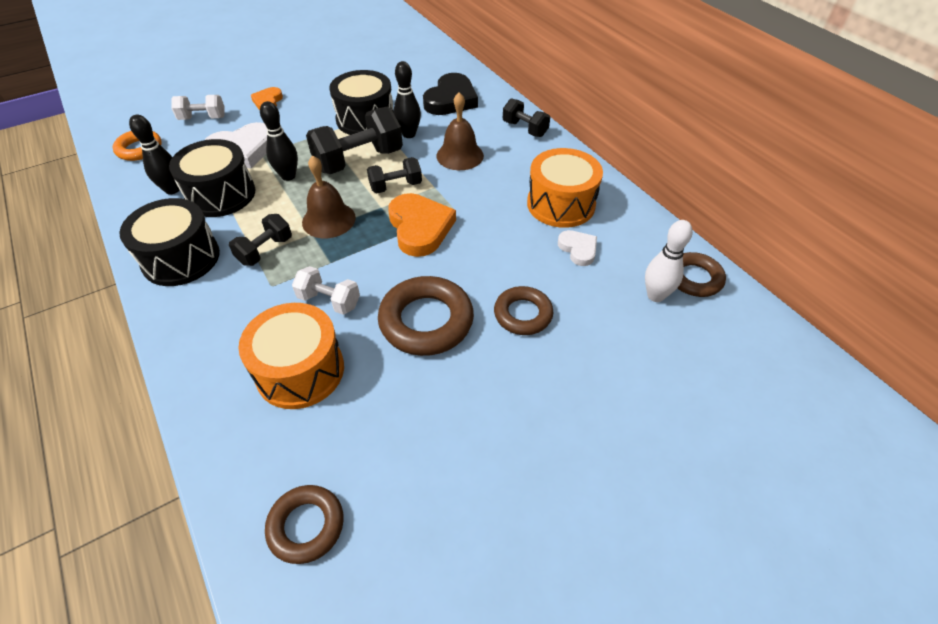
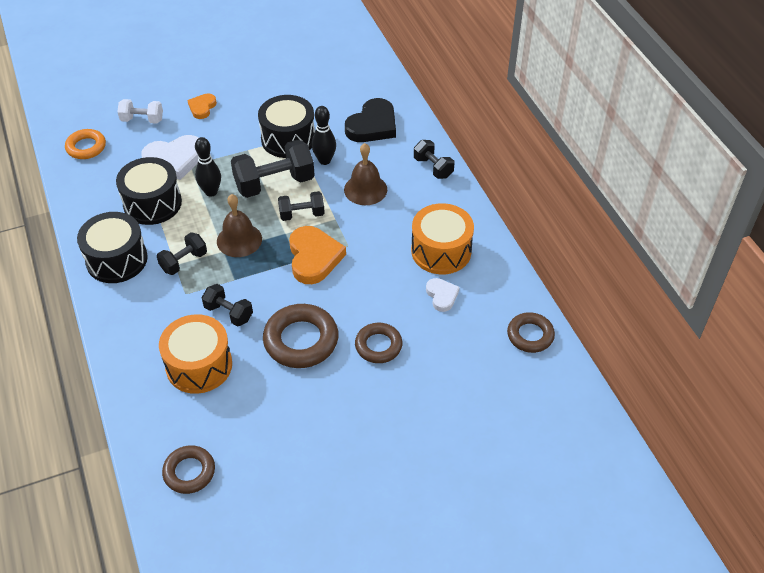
camera: 10 degrees right, 0 degrees up
black bowling pin [129,115,180,194] -> none
white dumbbell [292,266,360,315] -> black dumbbell [202,284,253,327]
white bowling pin [645,220,693,302] -> none

